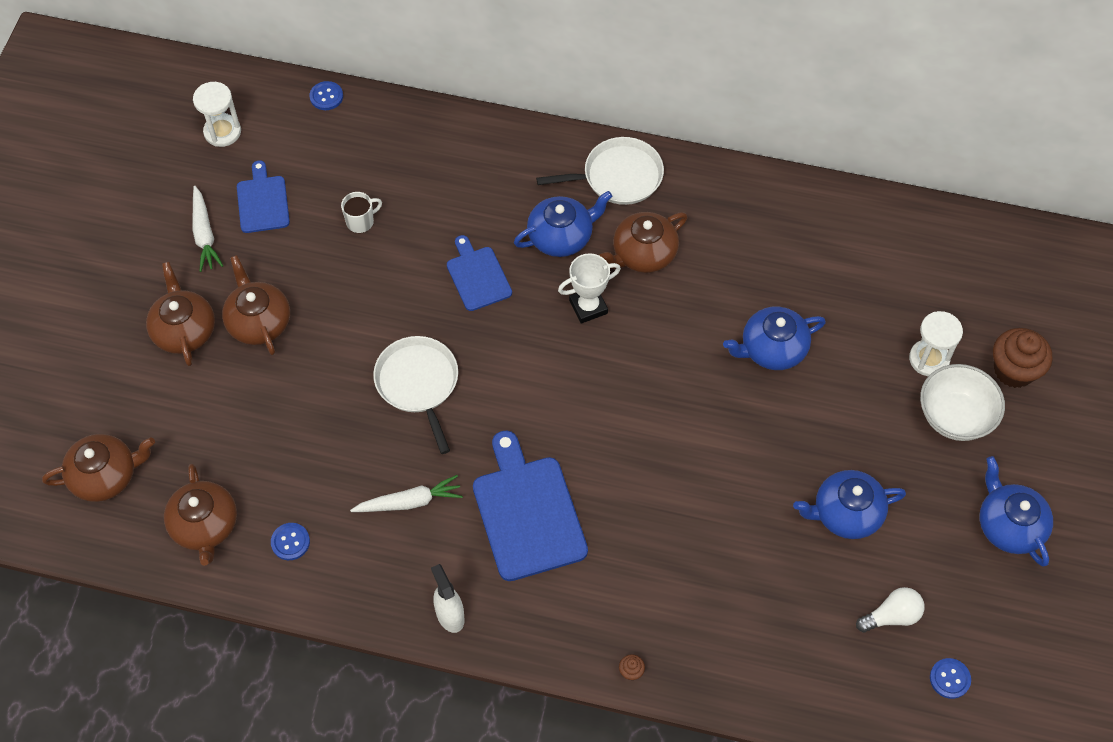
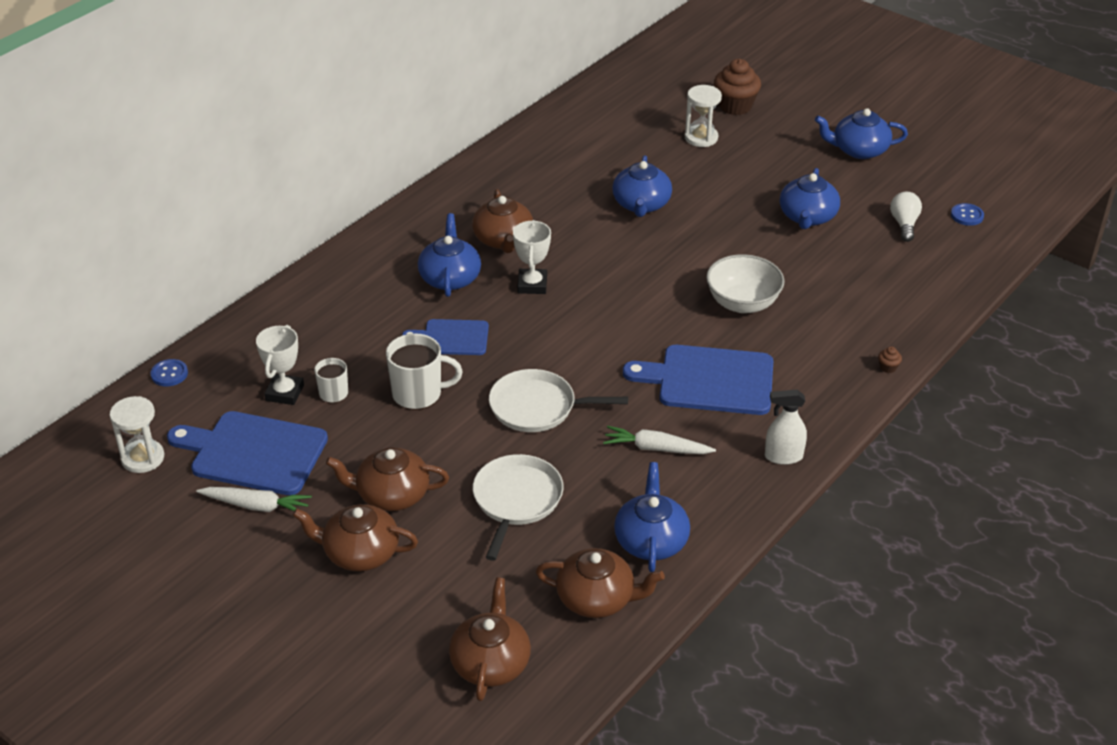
camera: 65 degrees left, 20 degrees down
blue cutting board [237,161,290,233] -> blue cutting board [167,411,328,495], size x1.70
blue button [271,523,310,560] -> blue teapot [614,462,690,572]
white carrot [350,475,463,512] -> white carrot turned 90 degrees counterclockwise [603,426,716,454]
white pan [536,137,664,205] -> white pan moved to [473,454,564,561]
white bowl [920,364,1005,441] -> white bowl moved to [706,254,785,313]
none -> white trophy [256,325,304,405]
none -> white mug [386,333,463,410]

